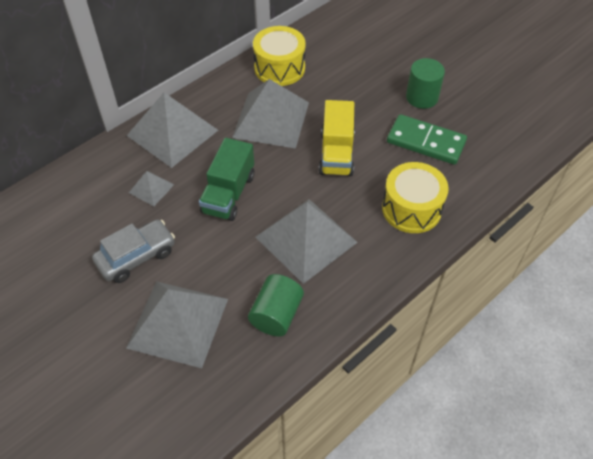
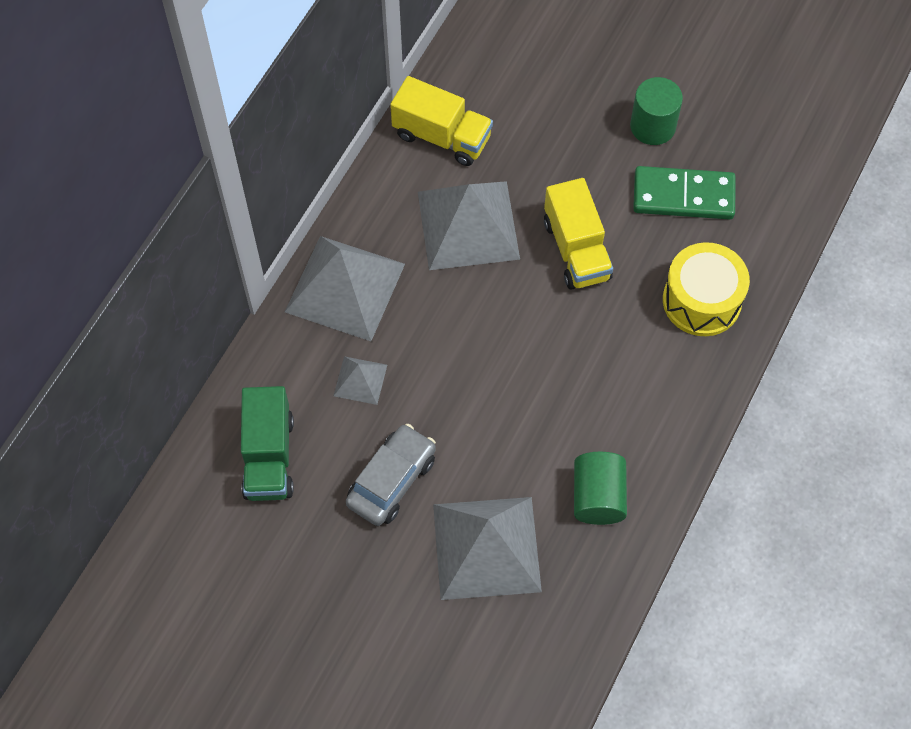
camera: 20 degrees left, 10 degrees up
green truck [199,138,255,221] -> green truck moved to [241,386,294,501]
yellow drum [253,26,306,86] -> yellow truck [390,76,493,166]
grey pyramid [256,199,358,284] -> none

